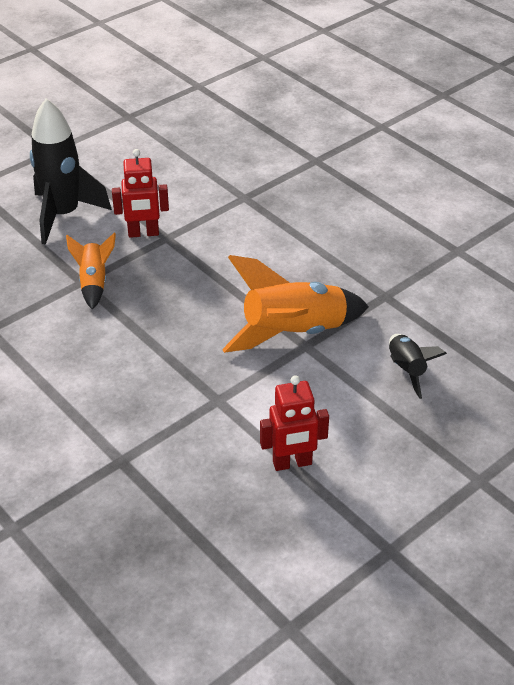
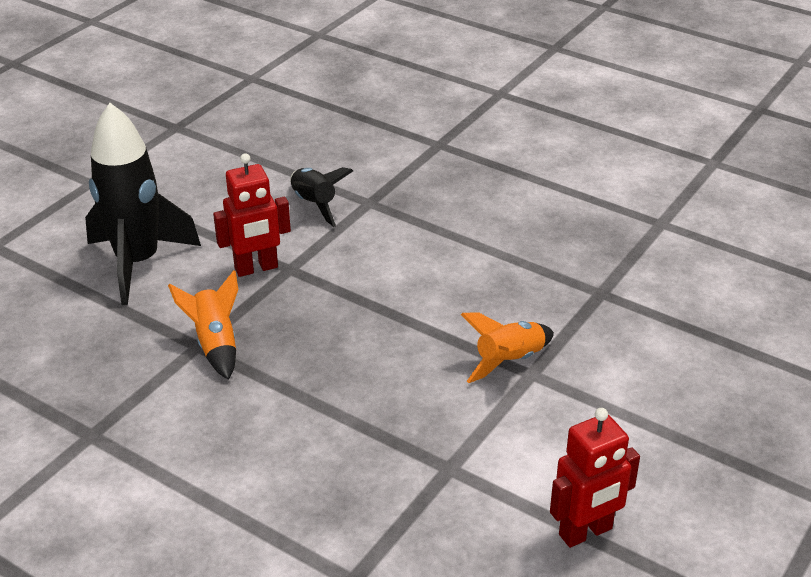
camera: 15 degrees left, 5 degrees down
orange rocket [222,255,369,353] -> orange rocket [461,312,554,383], size x0.54
black rocket [389,334,447,399] -> black rocket moved to [290,167,353,227]

